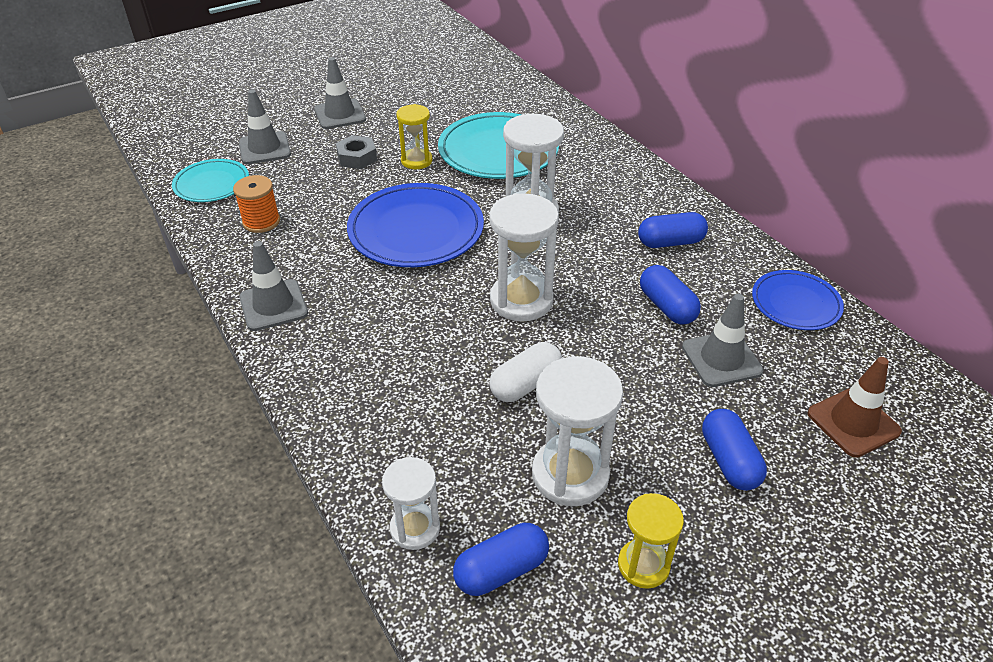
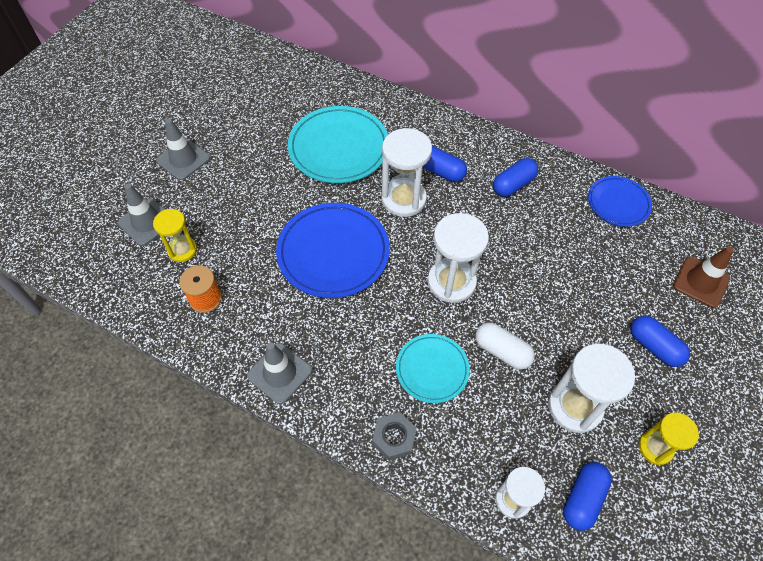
camera: 30 degrees left, 15 degrees up
turquoise plate [172,159,249,202] -> turquoise plate moved to [396,334,470,403]
grey nut [336,135,377,169] -> grey nut moved to [372,412,417,461]
yellow hourglass [397,104,433,169] -> yellow hourglass moved to [153,209,197,262]
white capsule [489,342,562,402] -> white capsule turned 75 degrees counterclockwise [475,322,535,369]
blue capsule [640,265,701,325] -> blue capsule moved to [422,146,467,182]
grey traffic cone [682,294,764,387] -> none

